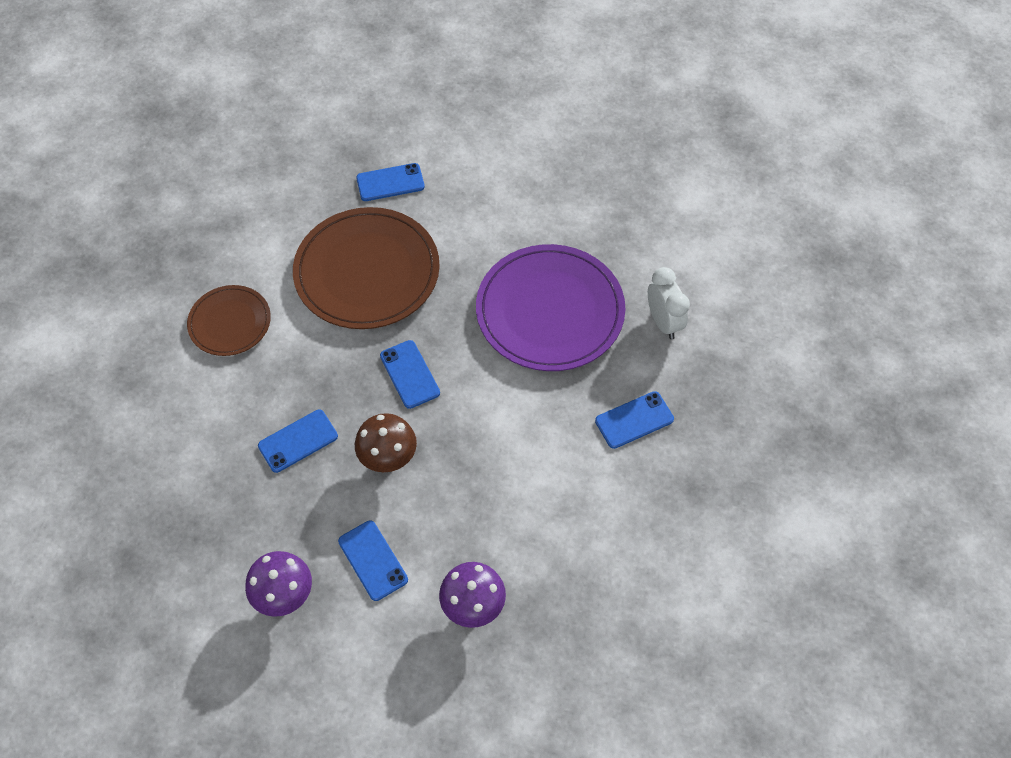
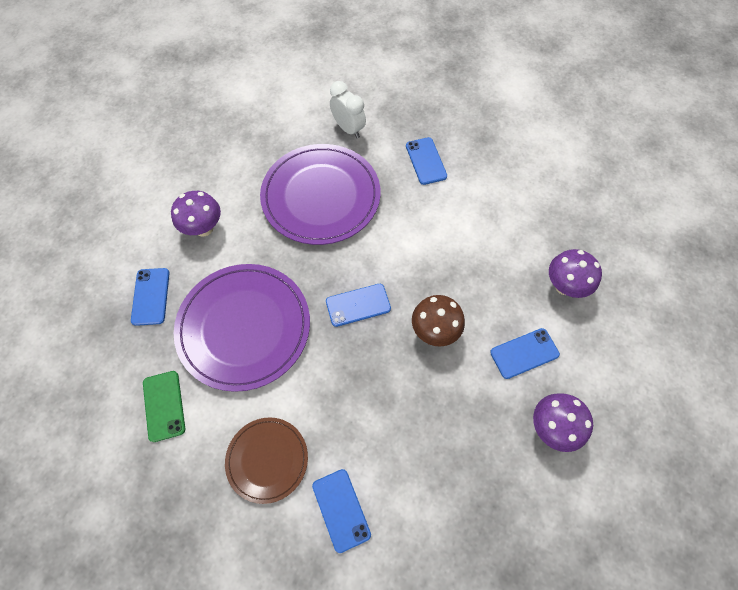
camera: 80 degrees left, 5 degrees up
blue phone [258,410,338,473] -> blue phone moved to [312,469,371,553]
brown plate [293,207,440,329] -> purple plate [174,264,310,392]
white clock [648,267,690,339] -> white clock turned 60 degrees clockwise [330,81,366,138]
none -> green phone [143,371,185,442]
none -> purple mushroom [171,191,221,237]

